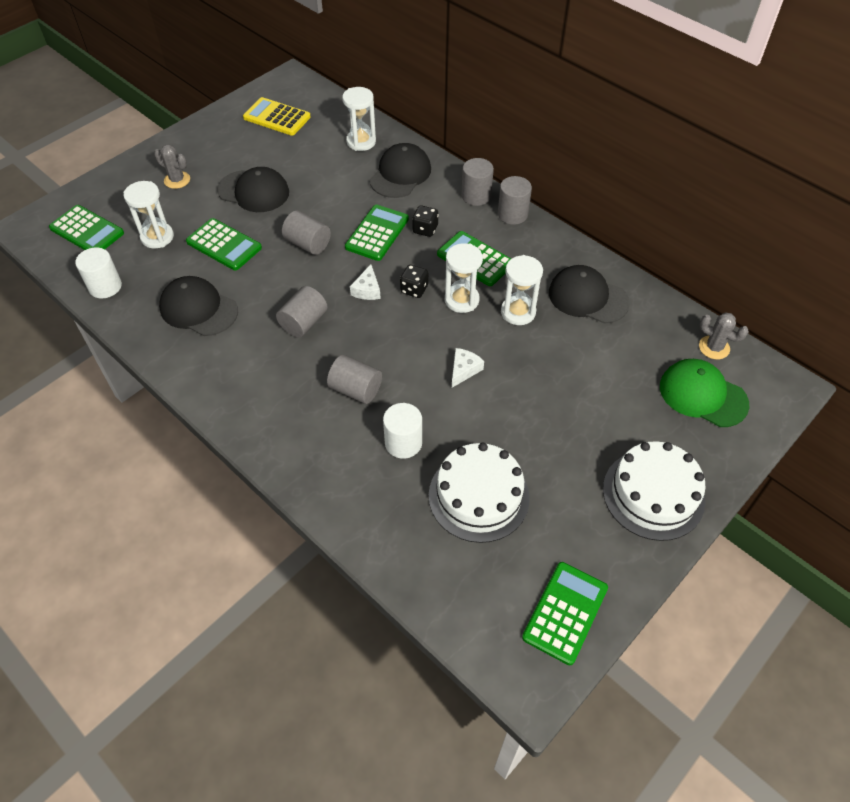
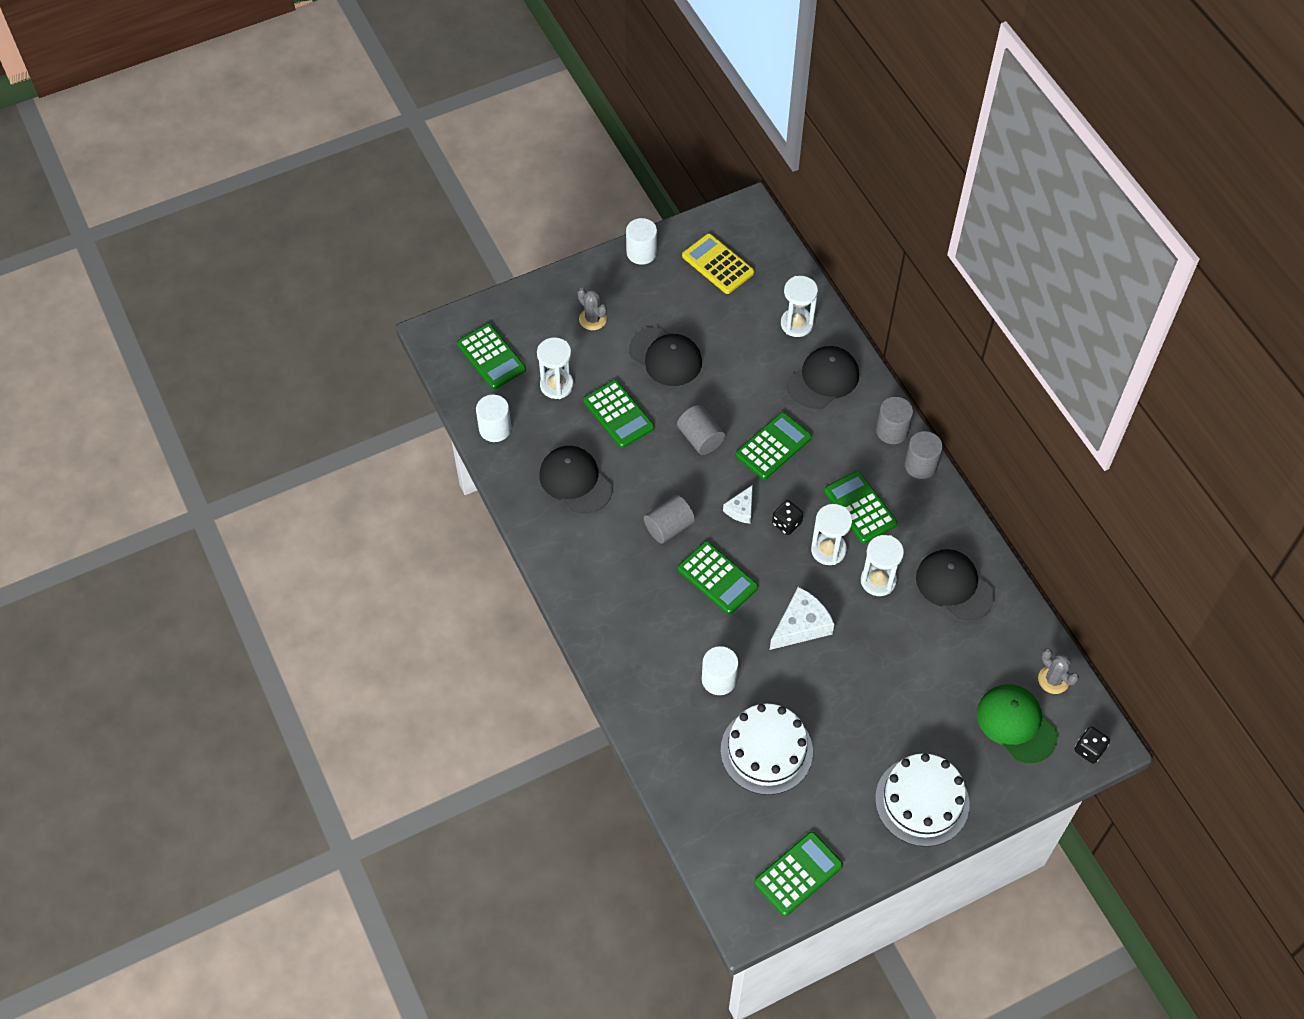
camera: 20 degrees right, 5 degrees up
grey cylinder [327,355,382,404] -> none
black dice [412,206,439,237] -> black dice moved to [1075,727,1110,764]
white cheese [452,348,484,388] -> white cheese [770,587,835,650], size x1.69
none -> white cylinder [626,218,657,265]
none -> green calculator [678,541,758,614]

